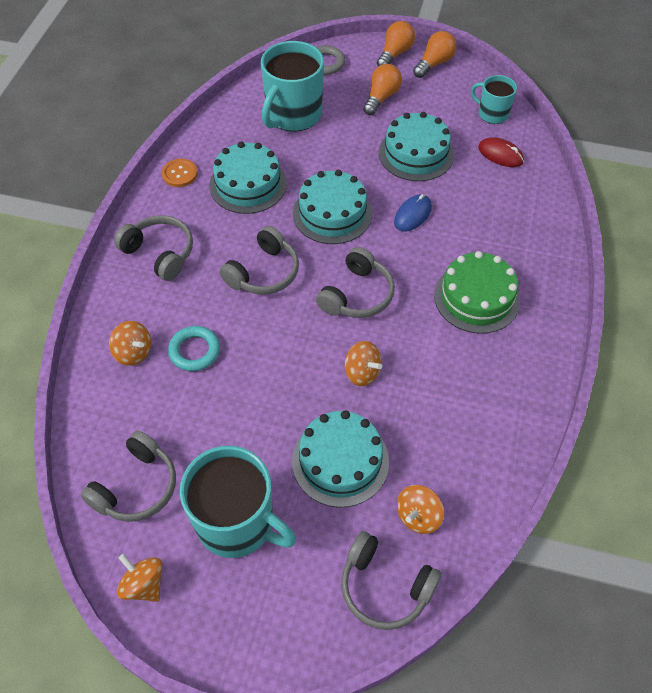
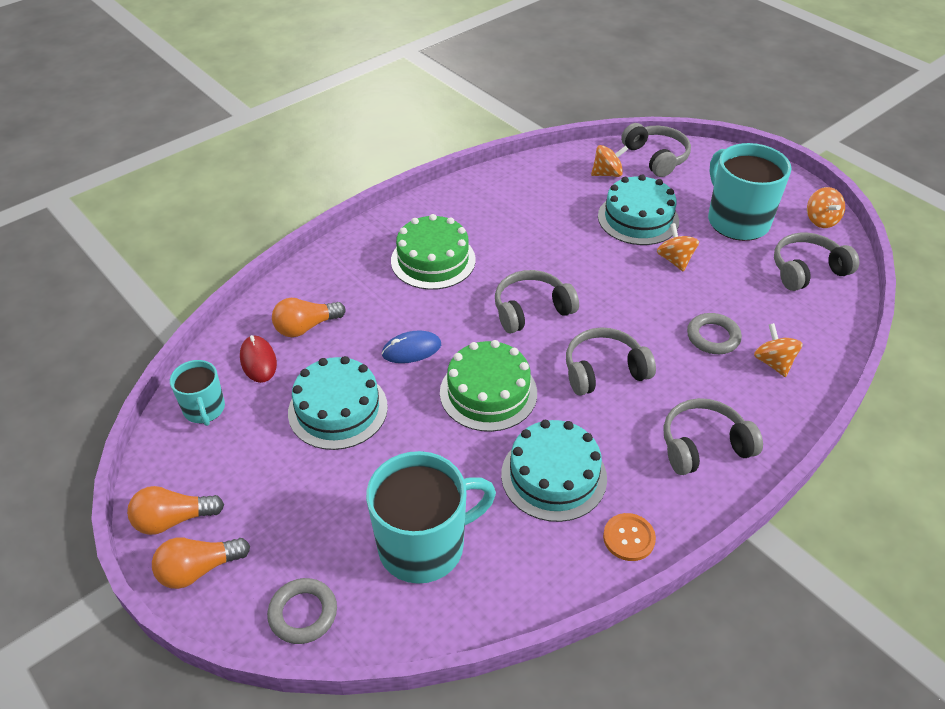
camera: 145 degrees left, 10 degrees down
grey headphones [114,215,193,281] -> grey headphones turned 90 degrees clockwise [663,398,763,475]
turquoise ring [168,326,220,371] -> grey ring [687,313,742,354]
turquoise cake [293,170,372,244] -> green cake [440,340,537,432]
orange spinning top [345,341,382,386] -> orange spinning top moved to [657,223,699,272]
orange light bulb [363,64,402,115] -> orange light bulb moved to [272,298,346,337]

